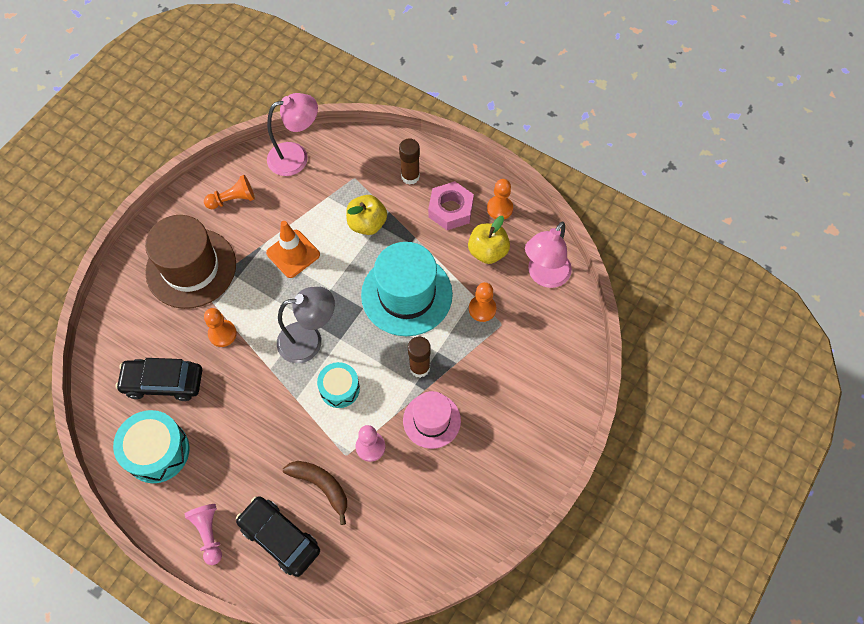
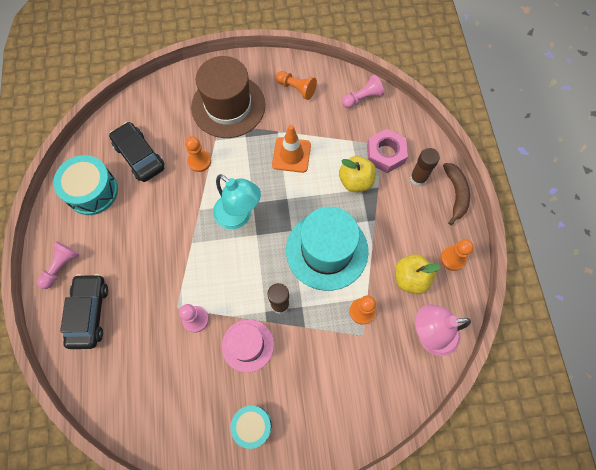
camera: 50 degrees right, 5 degrees up
pink lamp [267,93,318,176] -> pink pawn [342,75,384,108]
grey lamp [277,287,335,363] -> turquoise lamp [213,174,261,229]
brown banana [283,461,347,525] -> brown banana moved to [443,163,470,225]
turquoise drum [317,362,360,408] -> turquoise drum moved to [231,406,272,449]
pink nut [428,181,474,230] -> pink nut moved to [367,129,408,173]

